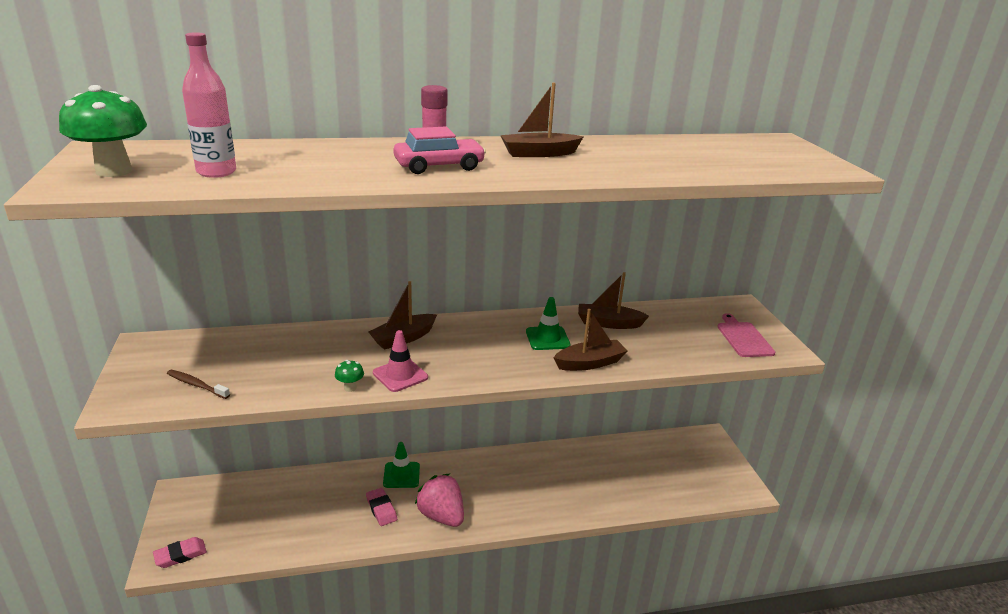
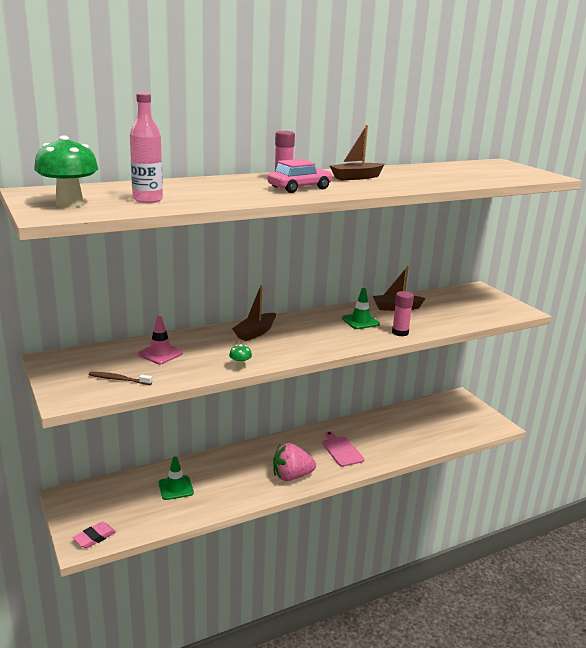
camera: 15 degrees left, 5 degrees down
pink eraser [366,488,397,526] -> none
pink traffic cone [373,330,428,392] -> pink traffic cone moved to [138,316,183,364]
green traffic cone [383,442,420,488] -> green traffic cone moved to [158,456,194,500]
pink strawberry [415,473,464,527] -> pink strawberry turned 45 degrees counterclockwise [273,443,316,481]
brown boat [554,309,628,371] -> pink glue stick [392,291,414,336]
pink cutting board [717,313,775,357] -> pink cutting board moved to [322,431,364,467]

